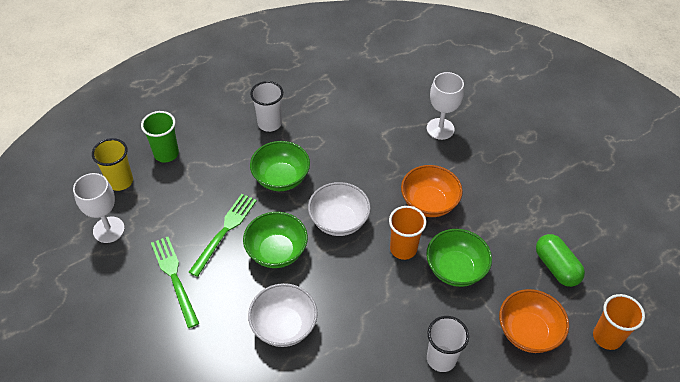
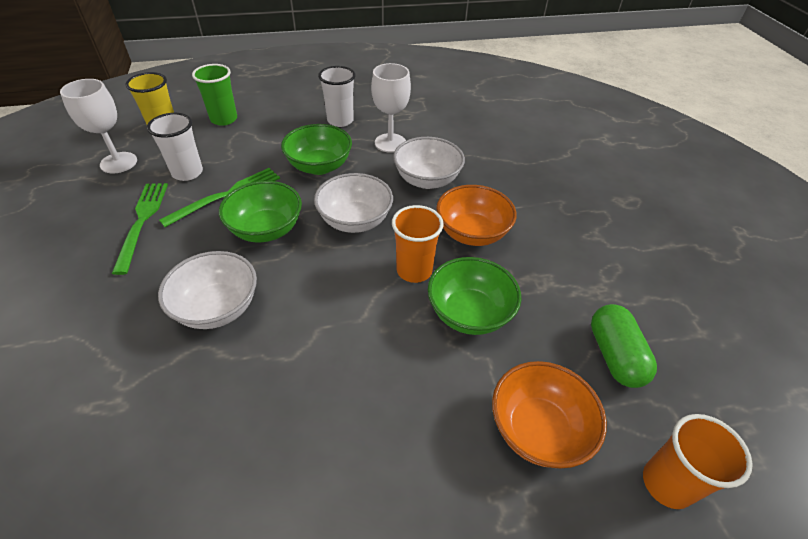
camera: 20 degrees right, 5 degrees down
white goblet [427,72,464,140] -> white goblet moved to [371,63,411,153]
white cup [427,316,469,372] -> white cup moved to [147,113,203,181]
none -> white bowl [393,137,465,189]

